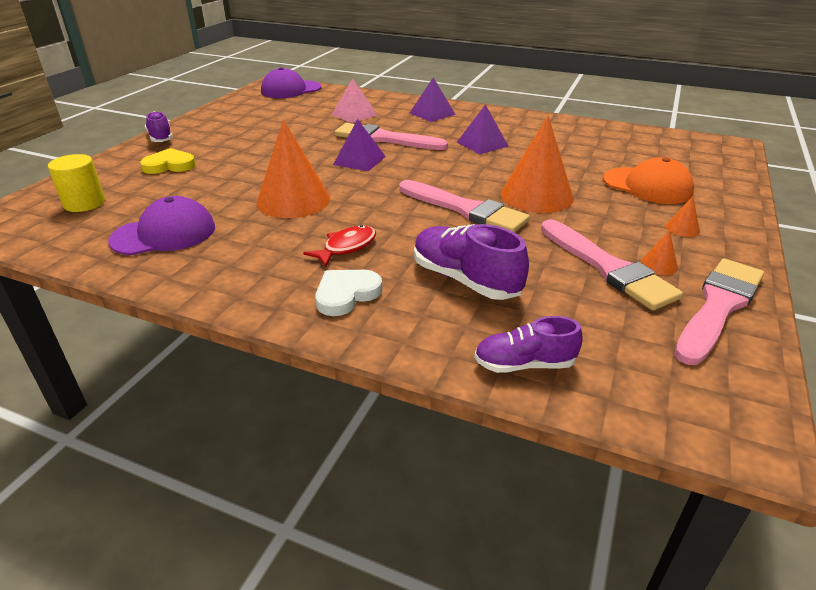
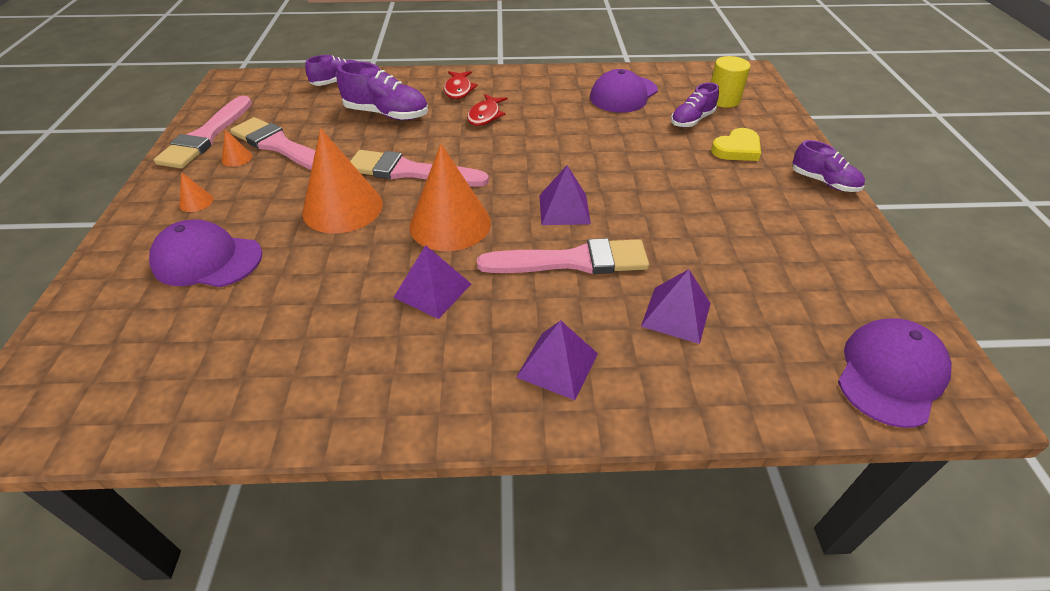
camera: 155 degrees right, 10 degrees up
orange cone [256,120,330,218] -> orange cone moved to [409,144,491,251]
white heart [315,270,382,316] -> red fish [444,71,478,99]
pink pyramid [331,78,378,123] -> purple pyramid [641,269,711,344]
orange cap [603,157,694,204] -> purple cap [149,219,262,287]
none -> purple shoe [671,82,719,127]

